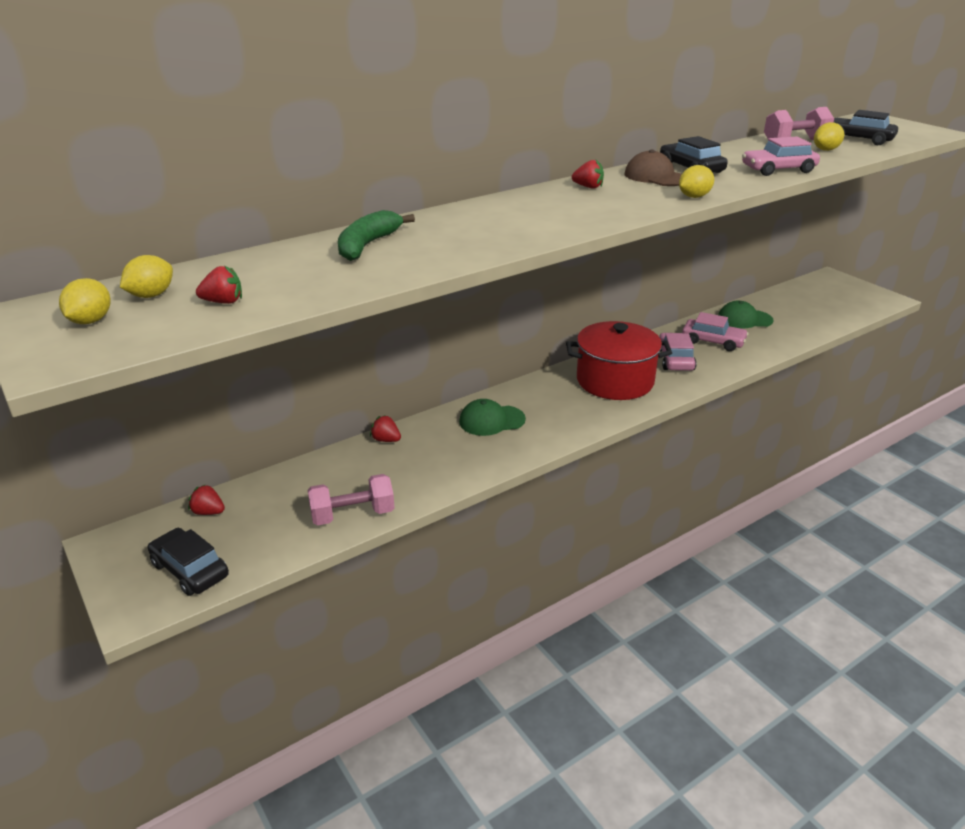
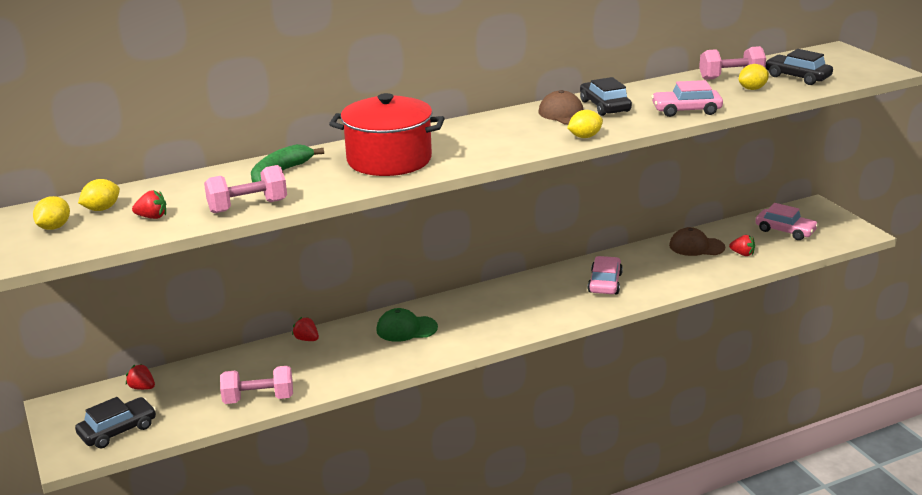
camera: 10 degrees right, 5 degrees down
black car [148,528,229,596] -> black car turned 90 degrees clockwise [75,397,156,448]
red pot [566,321,672,400] -> red pot moved to [329,93,445,176]
red strawberry [572,160,604,189] -> red strawberry moved to [729,235,755,256]
pink car [682,312,749,351] -> pink car moved to [755,203,818,240]
green cap [718,301,774,329] -> brown cap [669,227,725,256]
none -> pink dumbbell [204,165,287,213]

